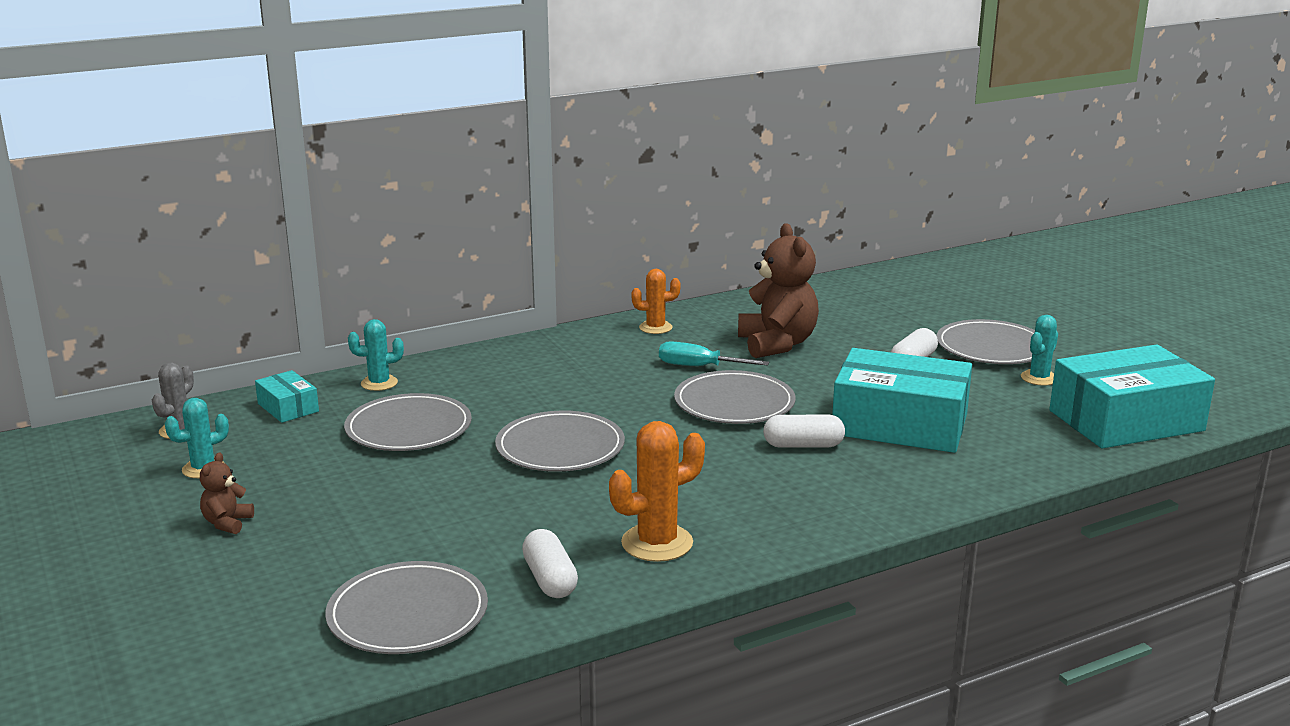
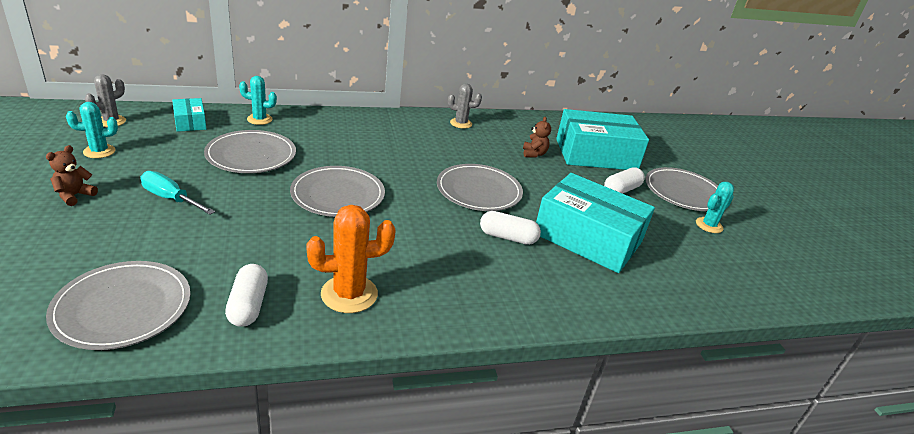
camera: 10 degrees right, 10 degrees up
orange cactus [631,269,681,334] -> grey cactus [448,84,482,128]
turquoise screwdriver [659,341,769,366] -> turquoise screwdriver moved to [141,171,215,215]
brown teddy bear [738,223,819,358] -> brown teddy bear [523,117,551,158], size x0.46
turquoise box [1049,344,1215,448] -> turquoise box moved to [556,109,649,170]

